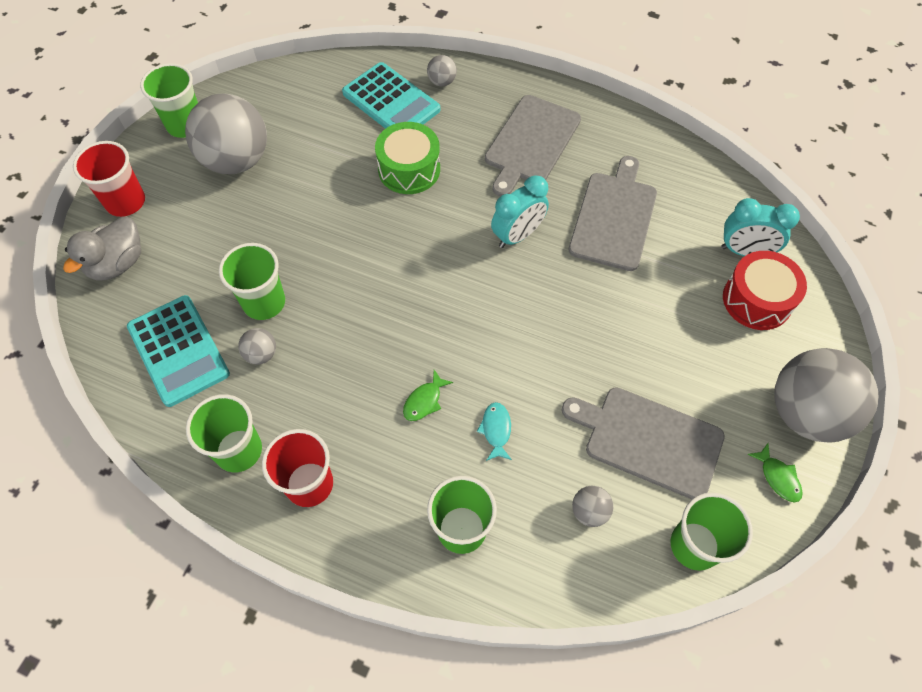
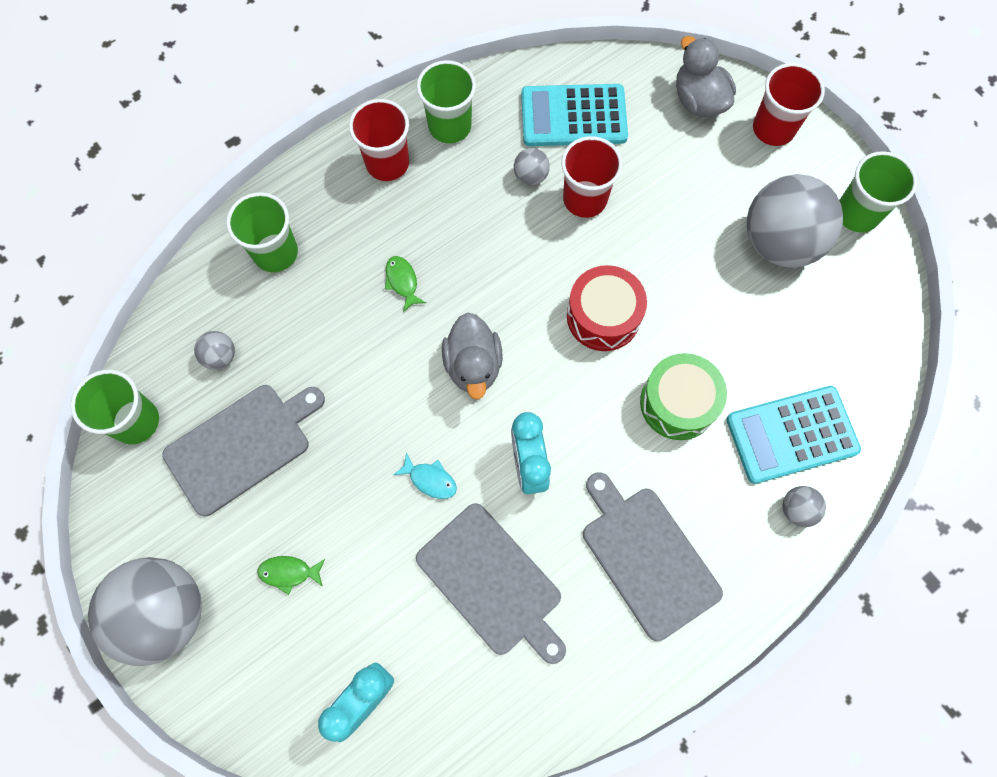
camera: 120 degrees right, 10 degrees up
green cup [219,243,285,320] -> red cup [561,136,623,218]
turquoise fish [477,402,512,461] -> turquoise fish moved to [393,452,457,499]
red drum [723,251,807,330] -> red drum moved to [567,265,647,351]
green fish [748,443,803,503] -> green fish moved to [257,556,325,595]
none -> grey duck [442,312,503,400]

